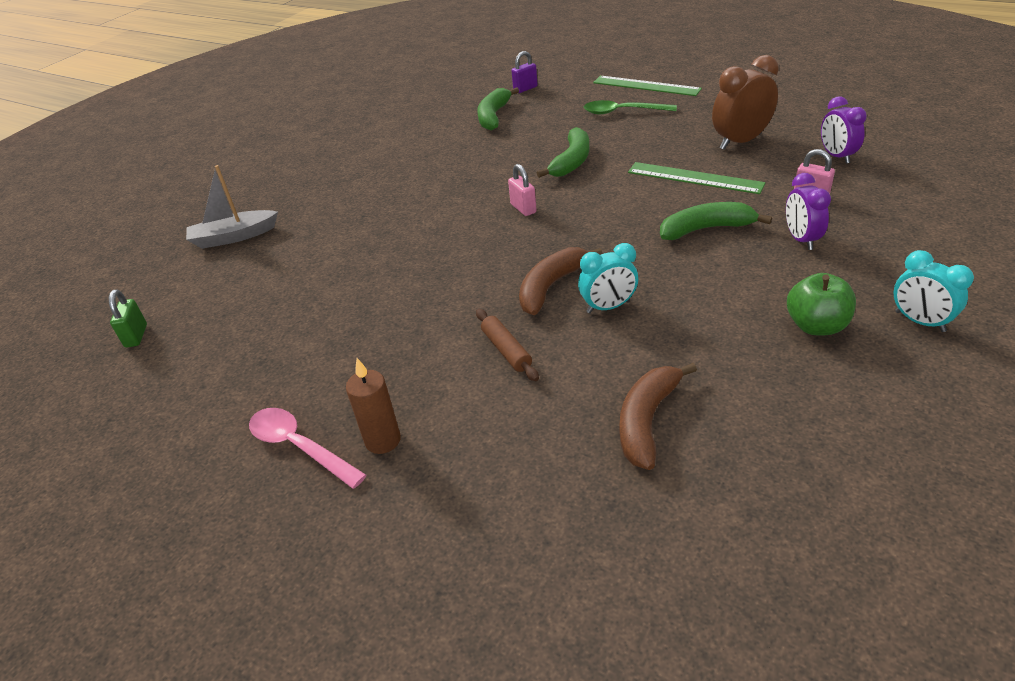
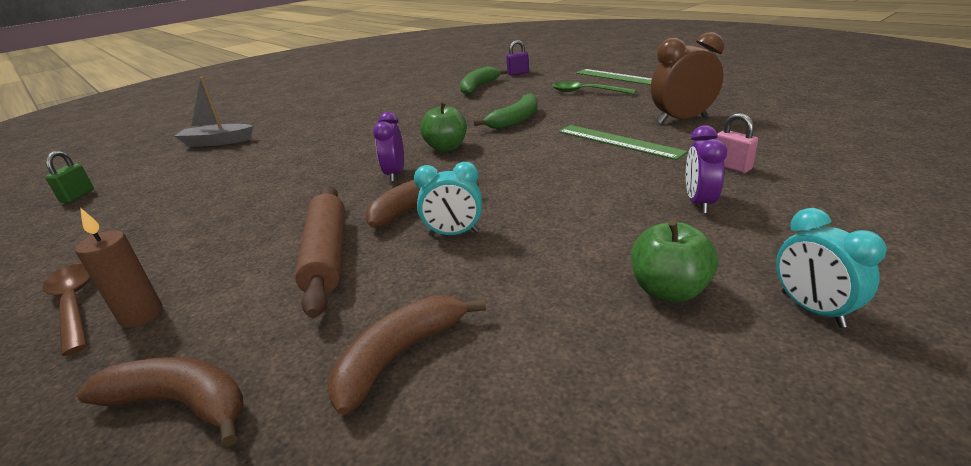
camera: 15 degrees right, 10 degrees down
pink spoon [249,408,367,489] -> brown spoon [43,264,90,356]
brown rolling pin [476,309,539,381] -> brown rolling pin [295,186,345,318], size x1.77
pink padlock [508,164,537,216] -> green apple [420,101,467,152]
green banana [660,202,772,240] -> none
purple clock [821,96,867,164] -> purple clock moved to [373,112,404,182]
none -> brown banana [77,357,243,447]

